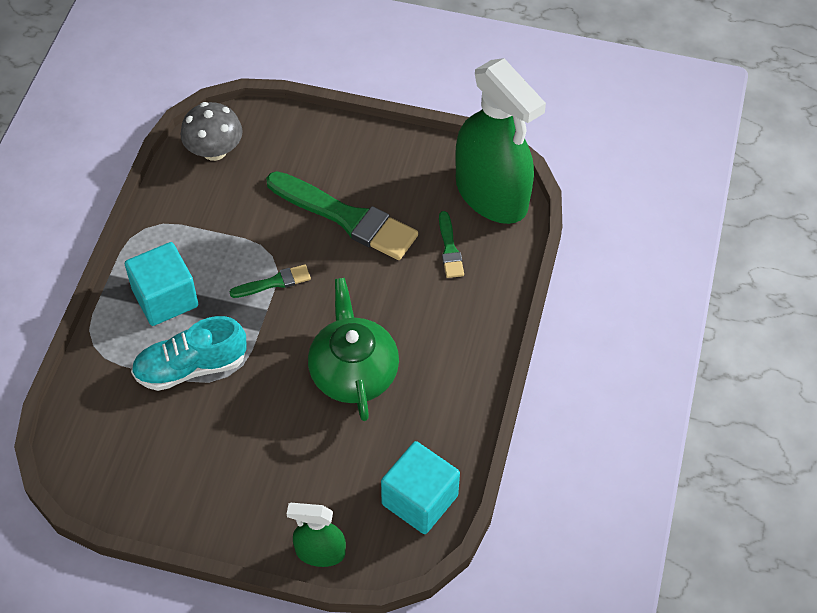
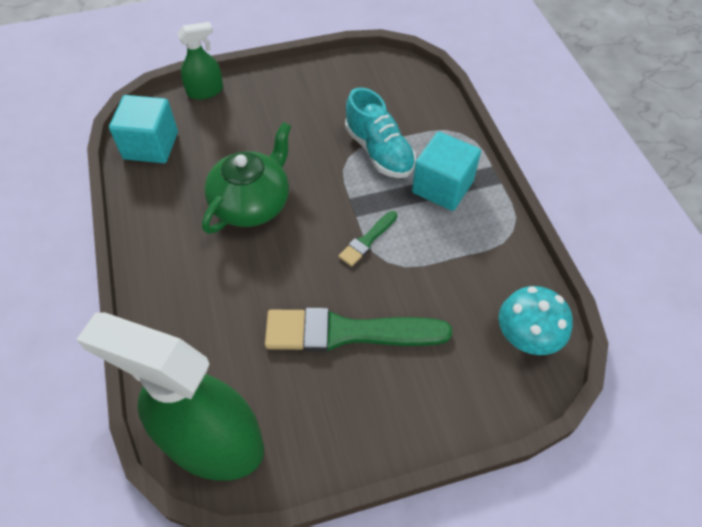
camera: 150 degrees right, 0 degrees up
turquoise shoe [131,316,247,391] -> turquoise shoe turned 105 degrees clockwise [345,87,416,178]
grey mushroom [181,102,243,161] -> turquoise mushroom [499,286,573,355]
green teapot [308,278,399,421] -> green teapot turned 105 degrees counterclockwise [202,122,291,234]
green brush [439,211,464,278] -> none

